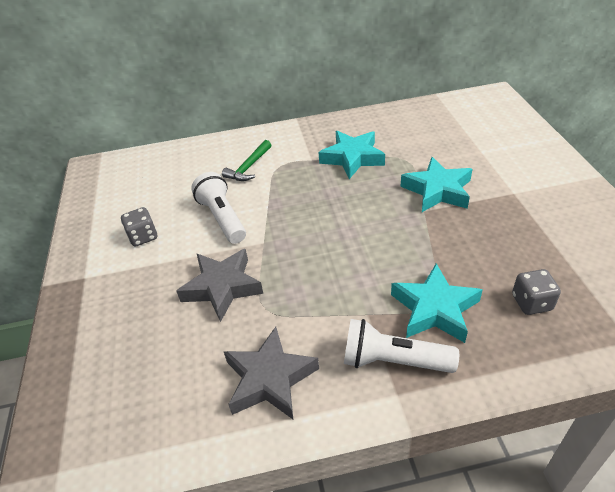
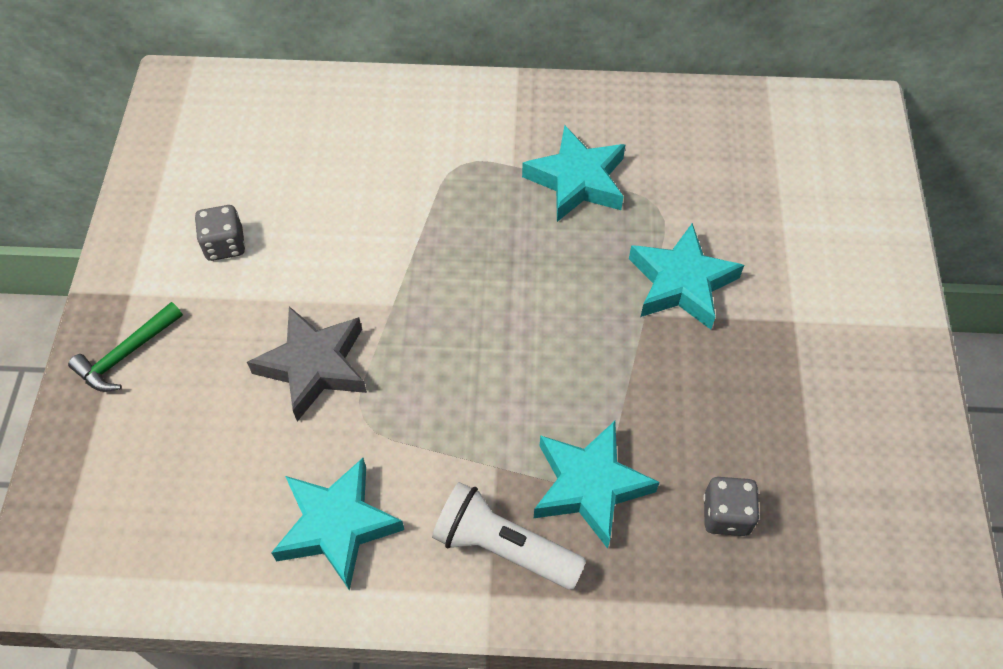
camera: 10 degrees right, 15 degrees up
white flashlight [191,172,246,244] -> none
green hammer [222,140,271,181] -> green hammer moved to [68,302,183,392]
grey star [224,327,319,419] -> turquoise star [271,458,404,591]

